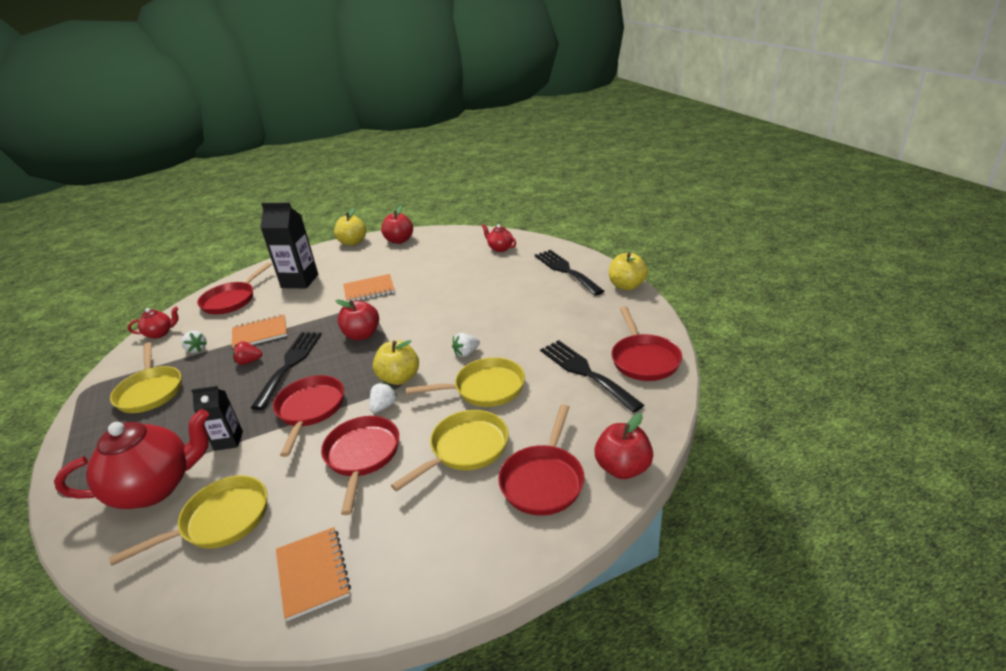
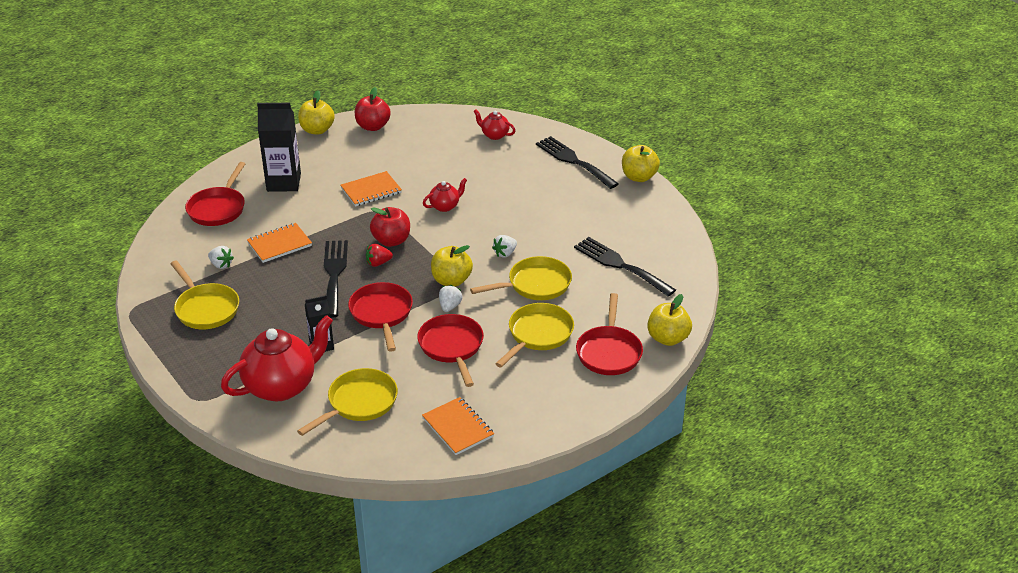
camera: 15 degrees left, 5 degrees up
red teapot [128,306,178,339] -> red teapot moved to [423,178,467,212]
red strawberry [233,341,262,365] -> red strawberry moved to [366,244,393,267]
red apple [595,413,653,479] -> yellow apple [647,294,692,346]
red pan [611,307,682,381] -> none

